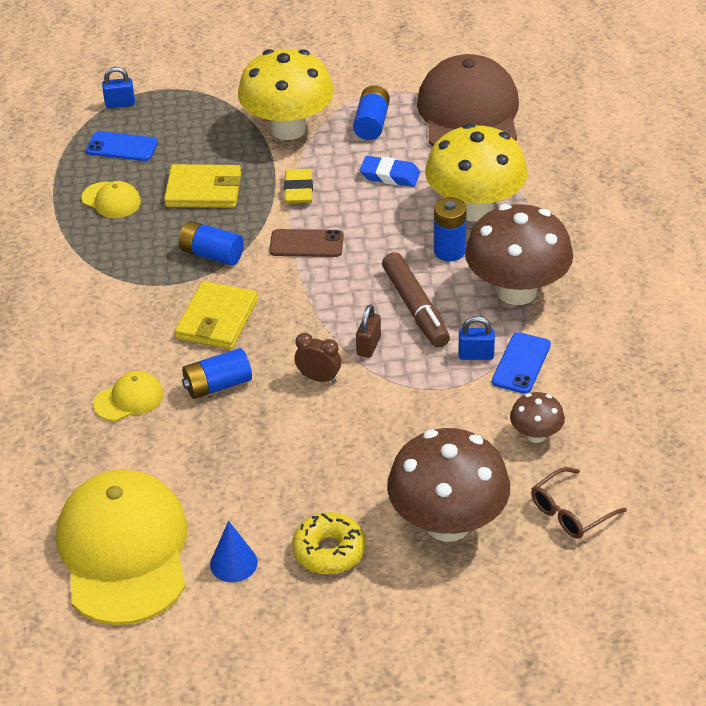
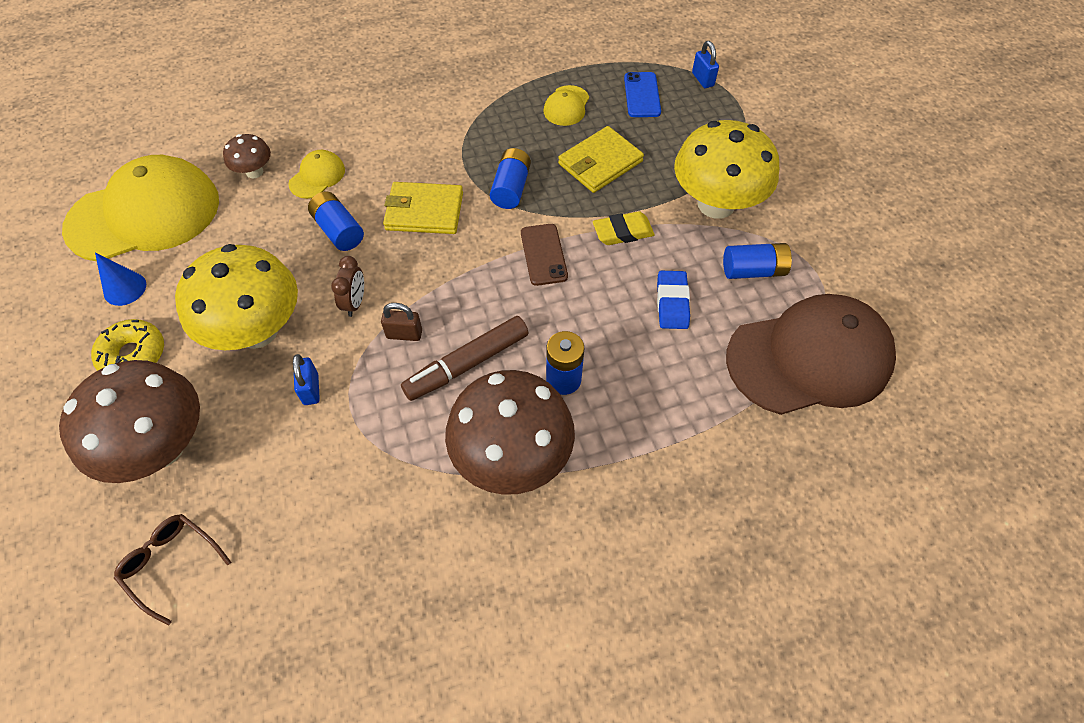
camera: 75 degrees right, 15 degrees up
yellow cap [93,371,163,421] -> yellow cap turned 105 degrees counterclockwise [288,150,345,199]
yellow wallet [164,164,241,208] -> yellow wallet turned 60 degrees clockwise [558,126,644,193]
yellow mushroom [425,123,528,222] -> yellow mushroom moved to [175,244,298,350]
blue padlock [458,316,495,360] -> blue padlock moved to [293,354,320,405]
blue phone [492,332,551,394] -> none
brown mushroom [510,392,565,443] -> brown mushroom moved to [223,134,271,178]

